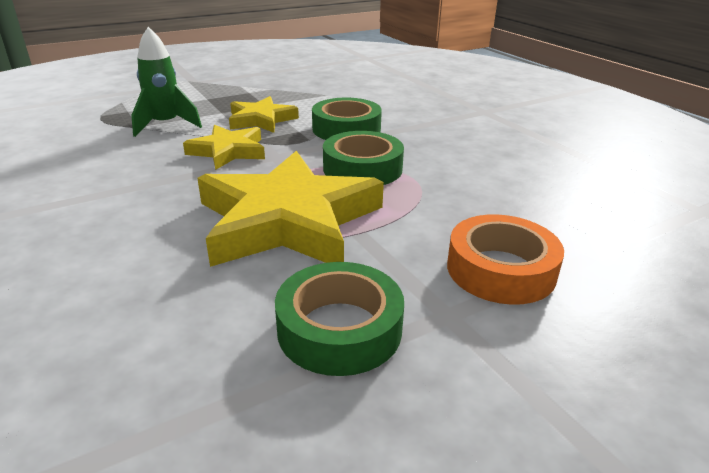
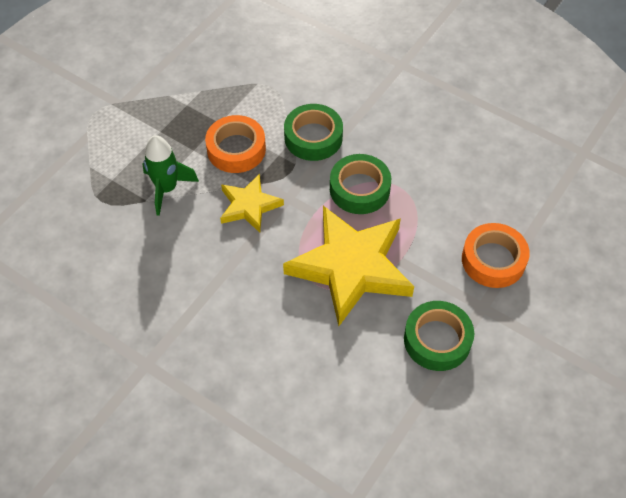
camera: 25 degrees left, 25 degrees up
yellow star [229,96,299,133] -> orange tape [205,115,266,173]

